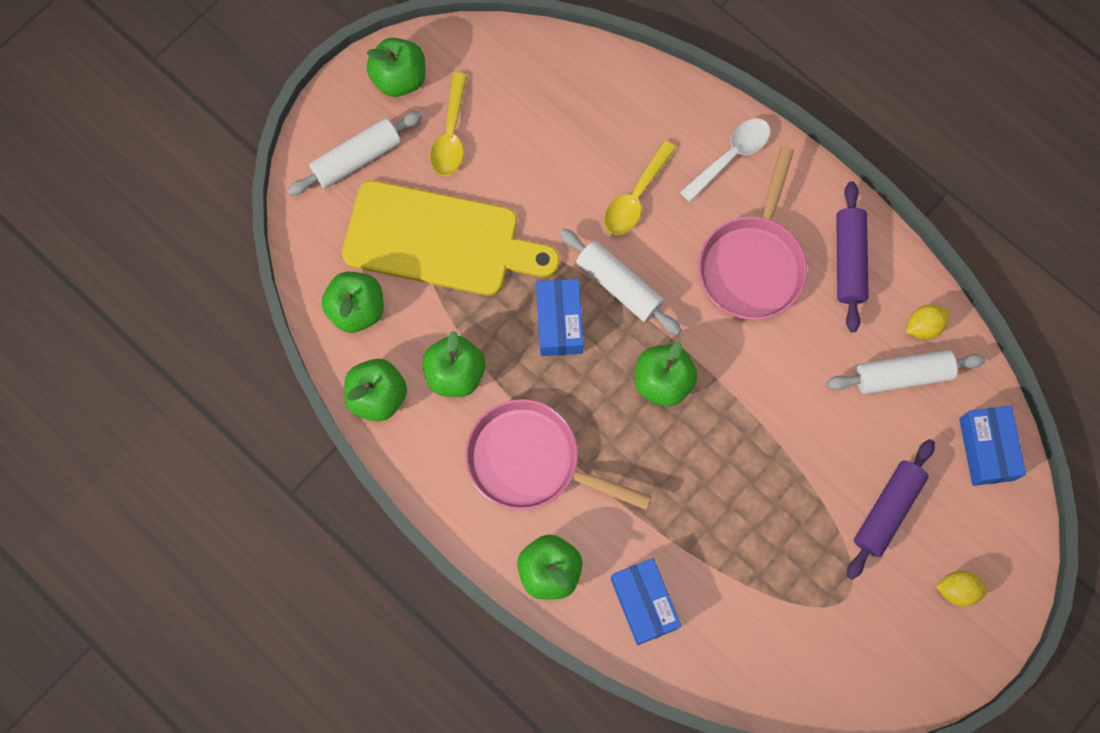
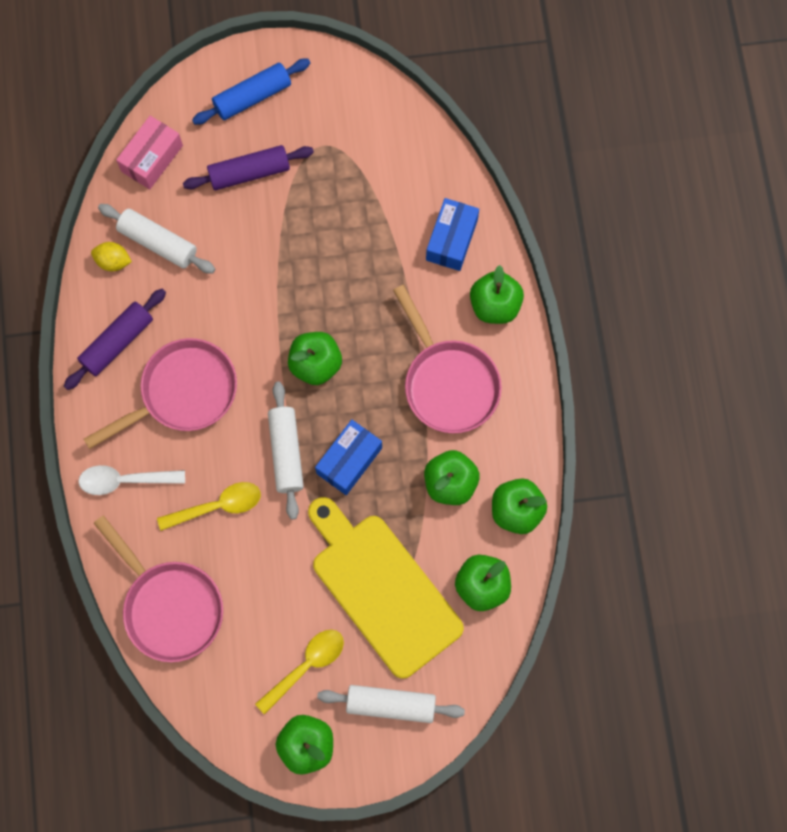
camera: 140 degrees left, 0 degrees up
yellow lemon [936,570,988,607] -> blue rolling pin [192,59,310,125]
blue box [959,406,1026,486] -> pink box [116,116,183,189]
none -> pink pan [94,515,223,662]

